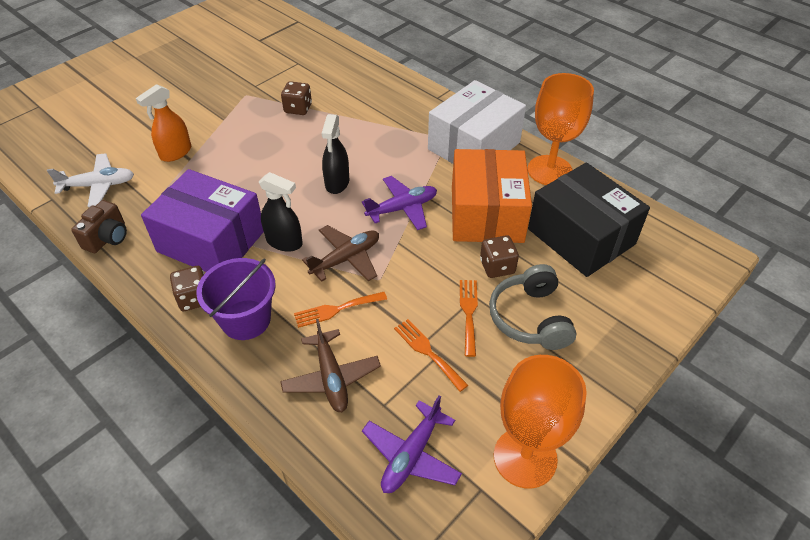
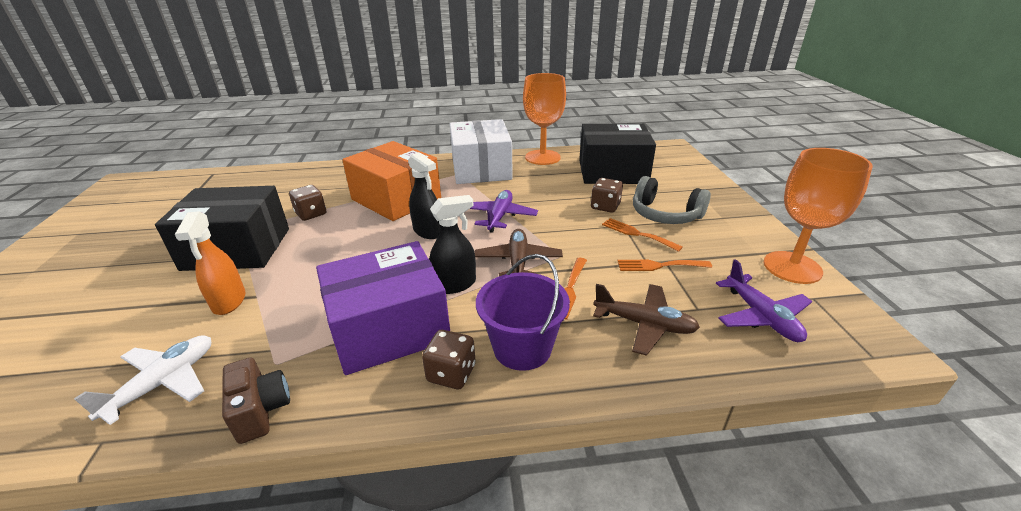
camera: 50 degrees left, 15 degrees down
orange box [452,149,532,243] -> orange box moved to [342,141,441,221]
none -> black box [155,186,289,271]

